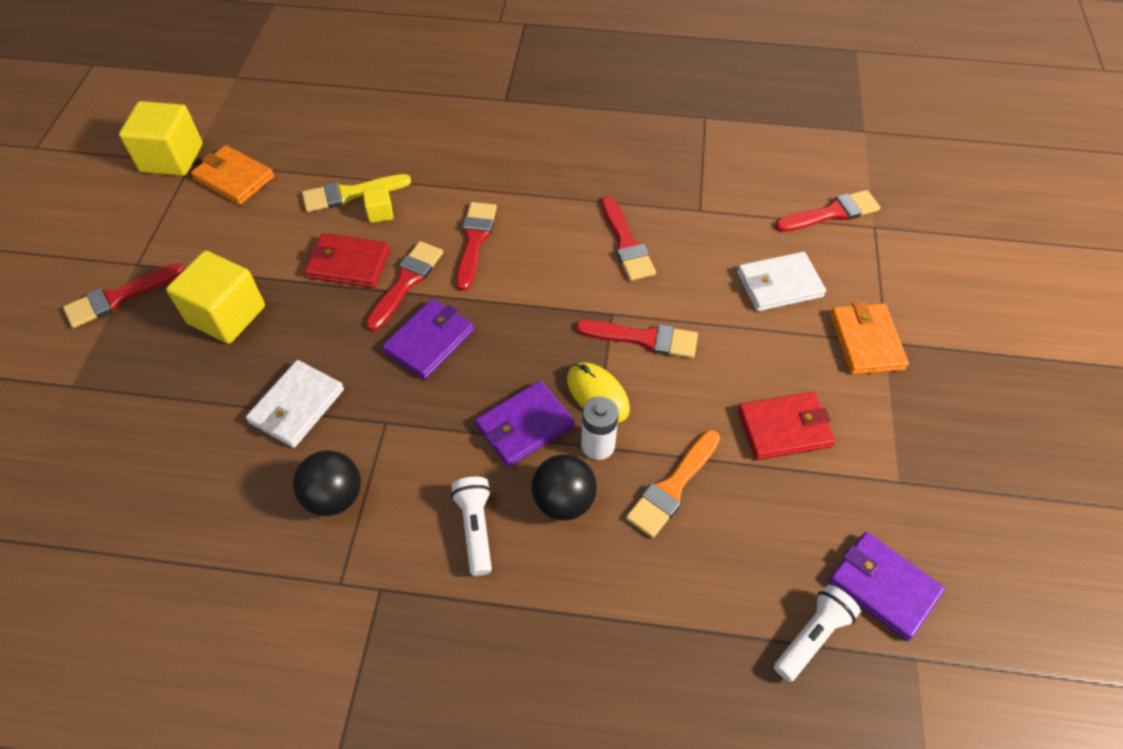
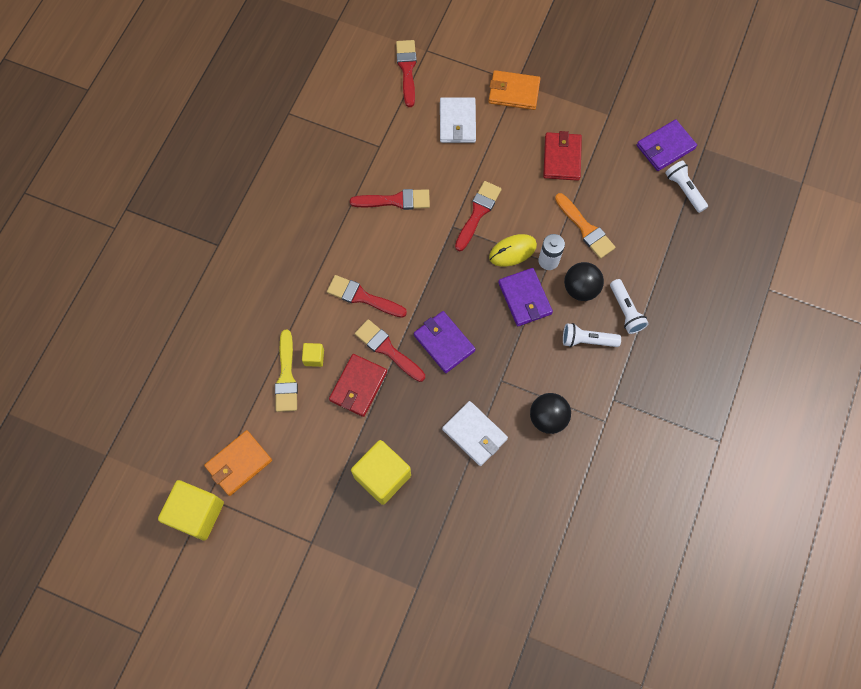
camera: 75 degrees left, 15 degrees up
red brush [63,263,185,328] -> none
none -> white flashlight [610,279,649,334]

